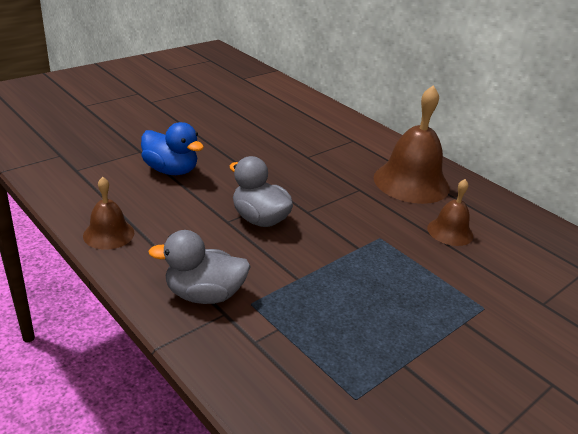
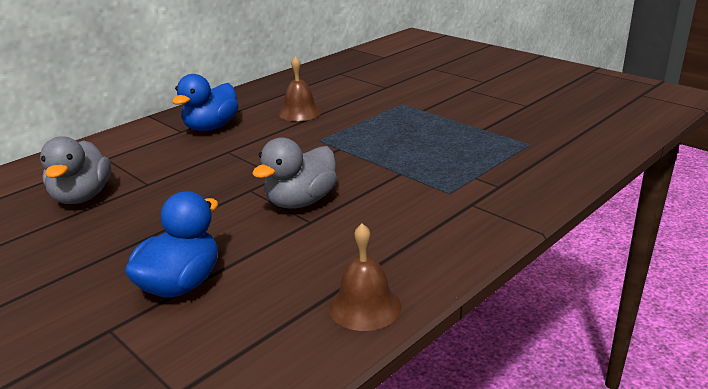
camera: 90 degrees left, 5 degrees down
grey duck [148,230,251,304] -> grey duck moved to [40,136,111,204]
brown bell [374,85,450,204] -> blue duck [172,74,239,131]

